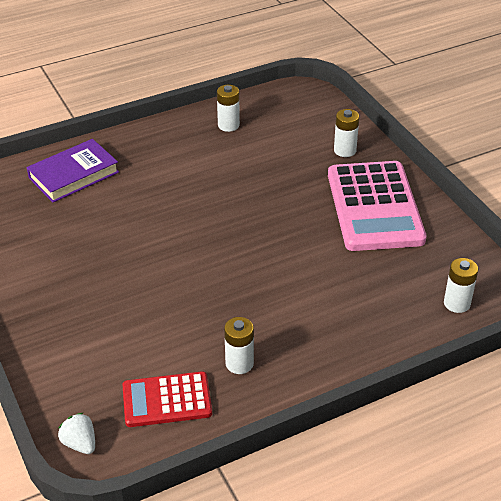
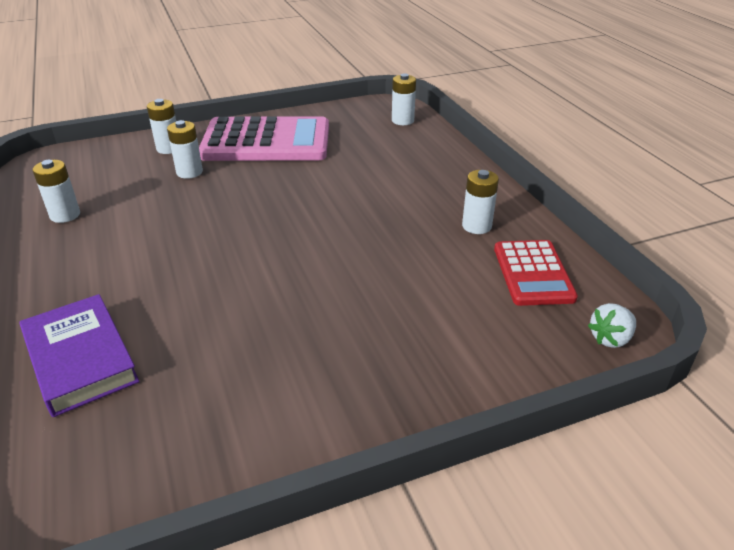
camera: 85 degrees left, 5 degrees down
none -> white battery [167,120,203,179]

